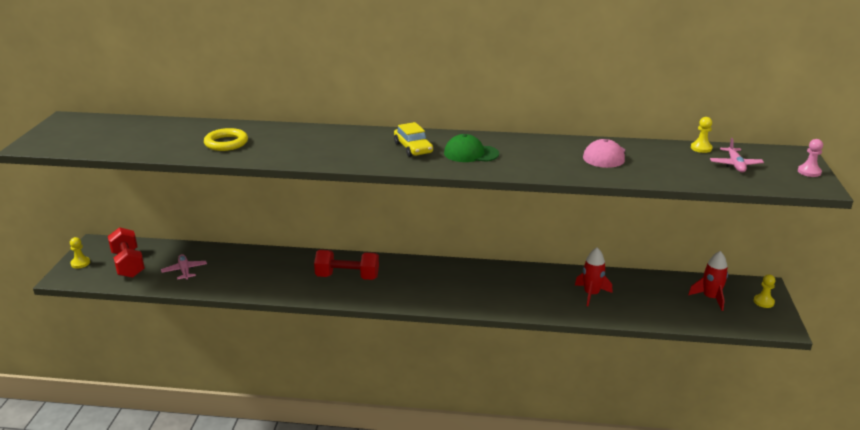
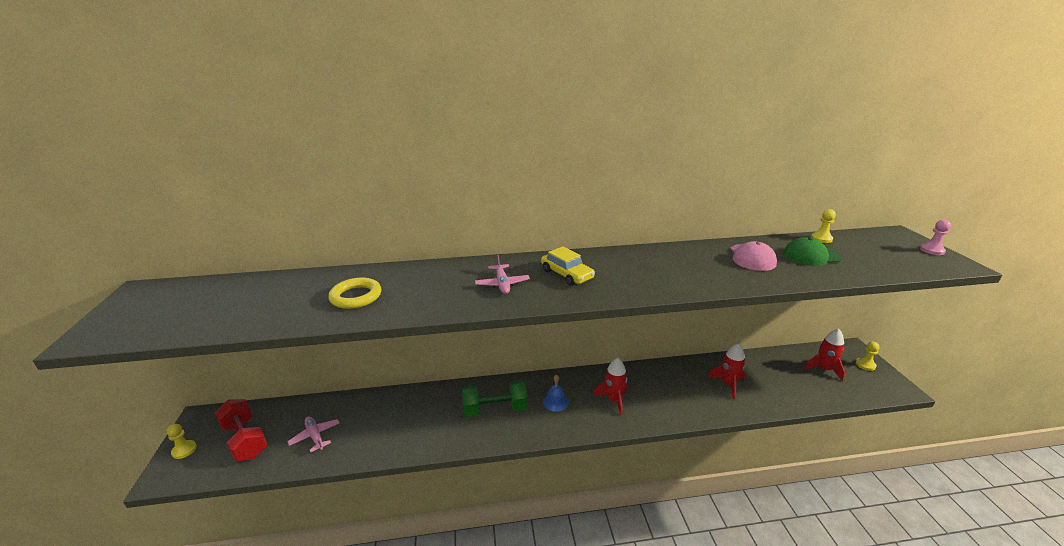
camera: 15 degrees left, 0 degrees up
red dumbbell [314,250,379,280] -> green dumbbell [462,380,528,417]
green cap [444,134,499,162] -> green cap moved to [783,237,842,266]
pink plane [710,138,764,173] -> pink plane moved to [475,255,530,294]
none -> blue bell [543,375,569,412]
none -> red rocket [593,358,628,416]

